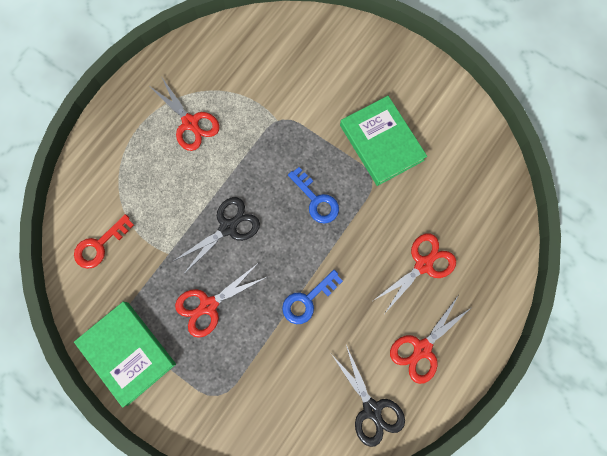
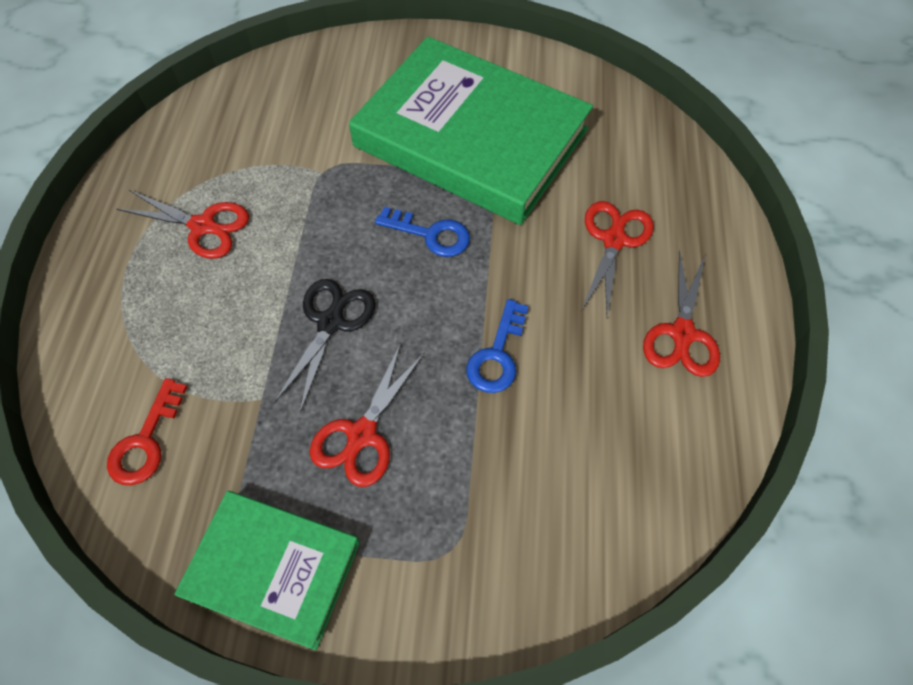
camera: 30 degrees left, 15 degrees down
black scissors [331,345,405,447] -> none
green book [340,96,427,186] -> green book [349,37,593,225], size x1.83

